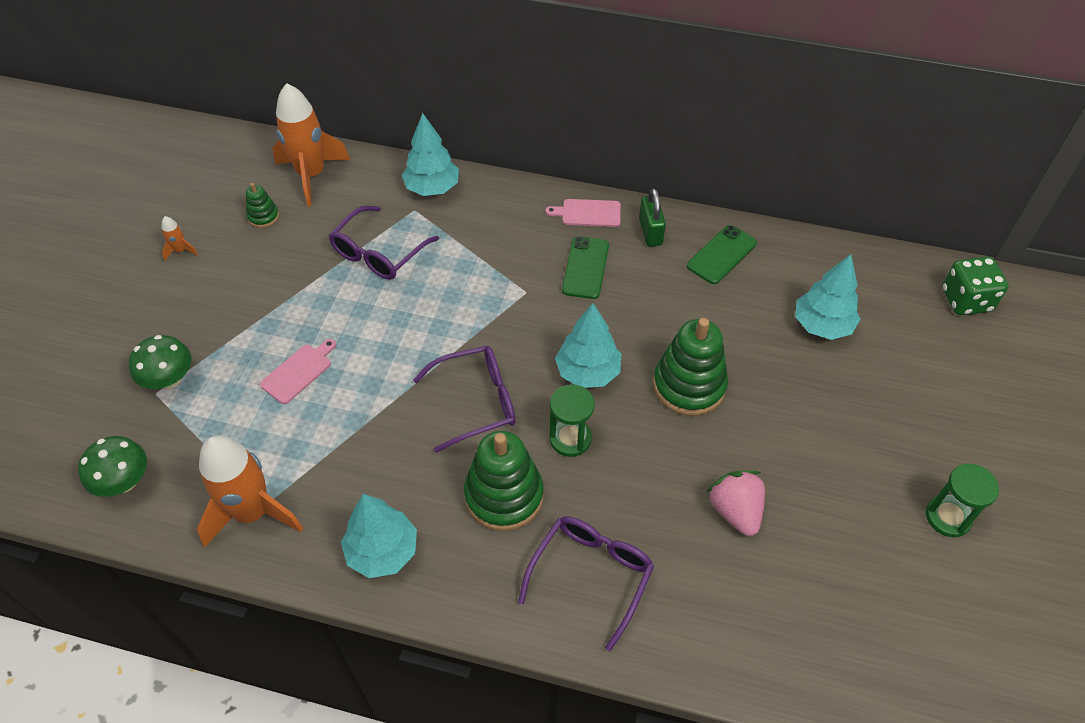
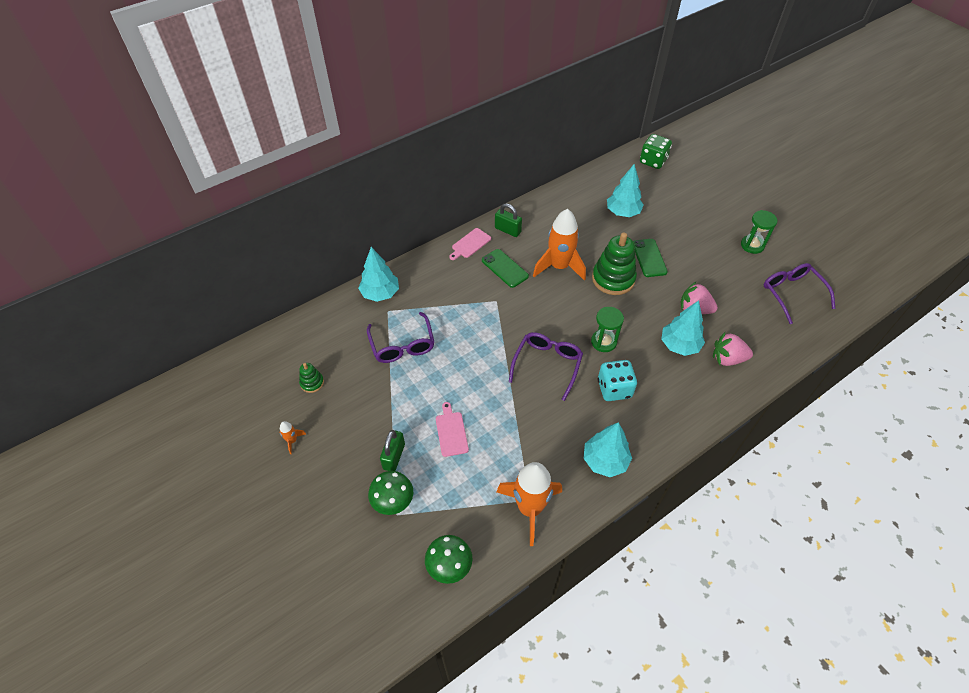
camera: 50 degrees left, 0 degrees up
orange rocket [272,83,350,206] -> orange rocket moved to [533,209,586,281]
green stacking toy [464,431,544,531] -> turquoise dice [598,360,637,401]
purple glasses [518,516,654,651] -> purple glasses moved to [764,263,835,324]
turquoise tree [555,303,621,388] -> turquoise tree moved to [661,300,705,356]
green phone [687,225,757,284] -> green phone moved to [633,239,668,277]
none -> green padlock [380,430,405,471]
none -> pink strawberry [713,332,753,366]

